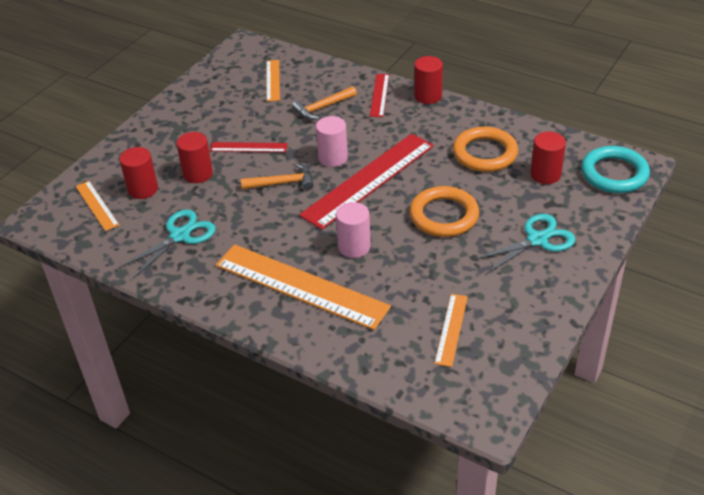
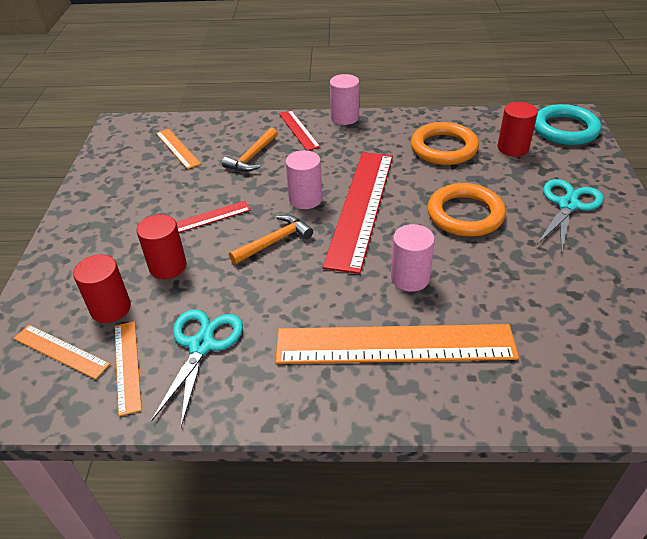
camera: 30 degrees left, 0 degrees up
red cylinder [414,56,443,104] -> pink cylinder [330,74,359,125]
orange ruler [434,294,468,367] -> orange ruler moved to [115,321,142,416]

